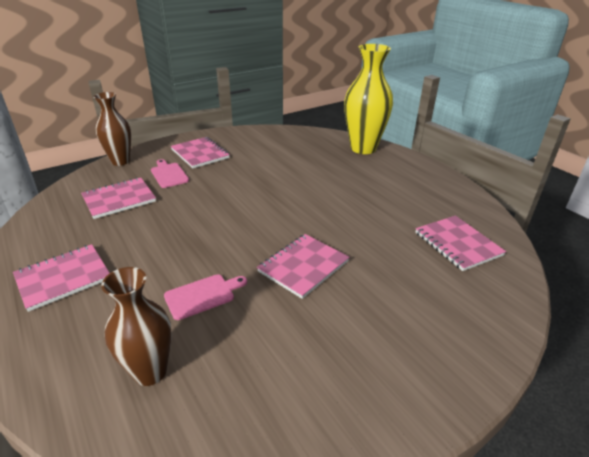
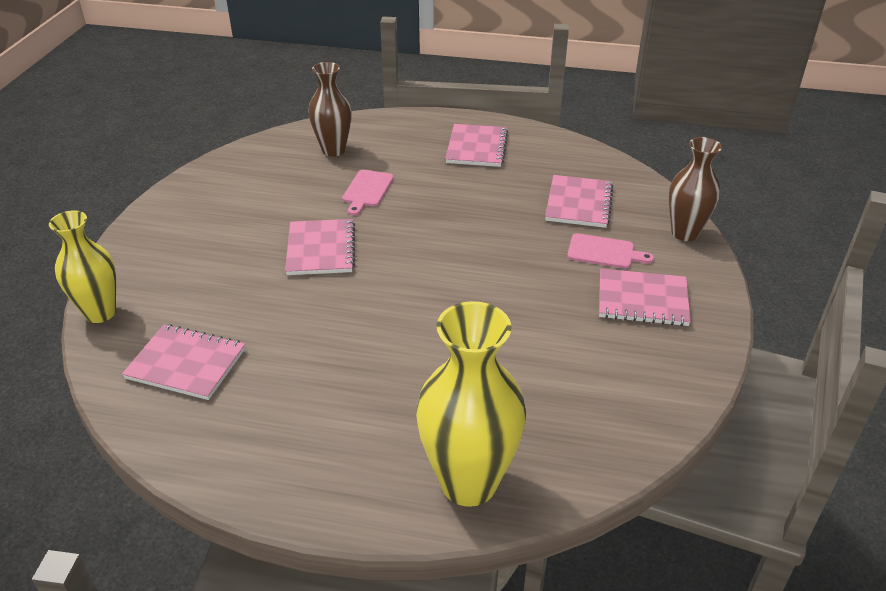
camera: 135 degrees right, 5 degrees up
none -> yellow vase [49,210,116,323]

